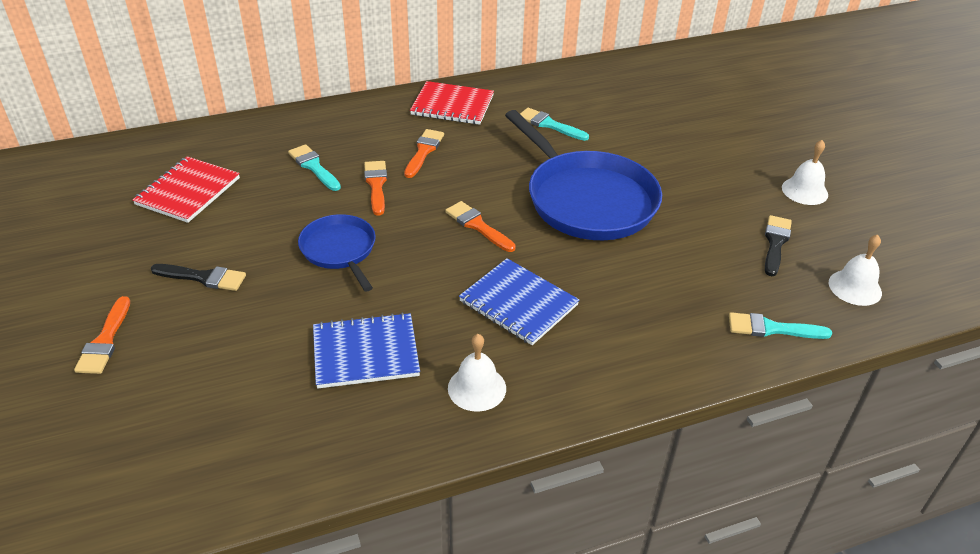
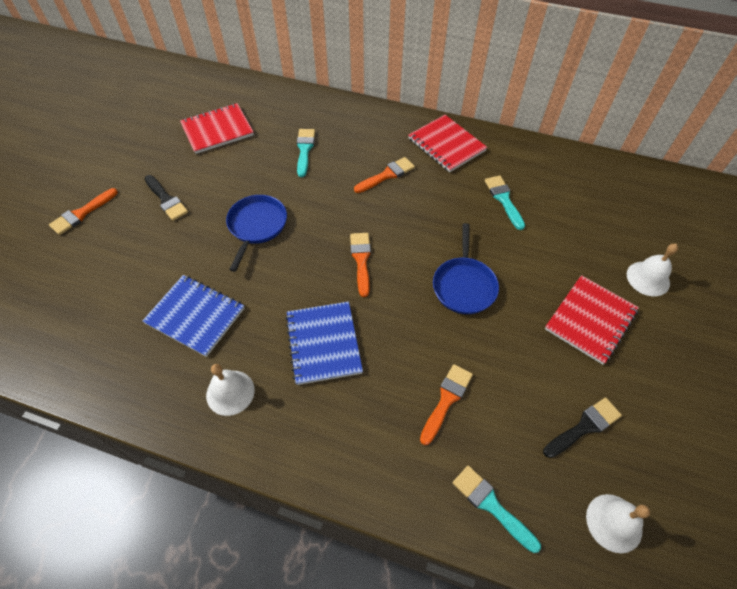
camera: 40 degrees right, 15 degrees up
orange brush [364,161,387,216] -> orange brush moved to [420,364,473,445]
blue pan [505,110,662,240] -> blue pan [433,223,499,314], size x0.54
white bell [782,140,828,205] -> white bell moved to [627,244,678,296]
none -> red notebook [545,275,639,365]

